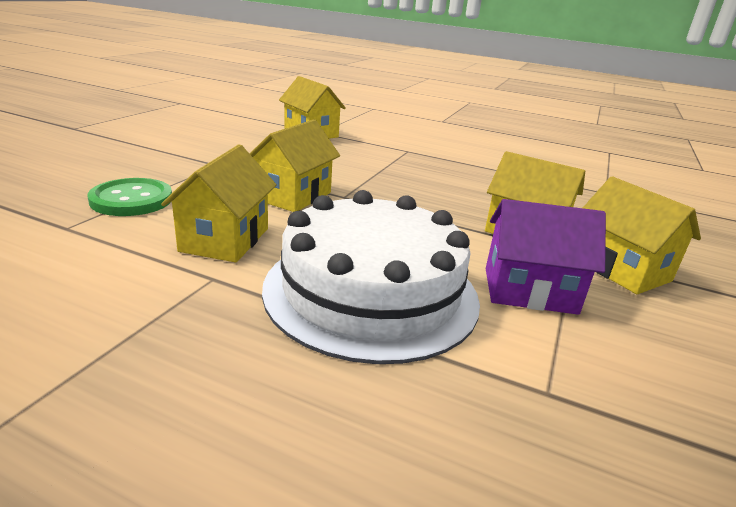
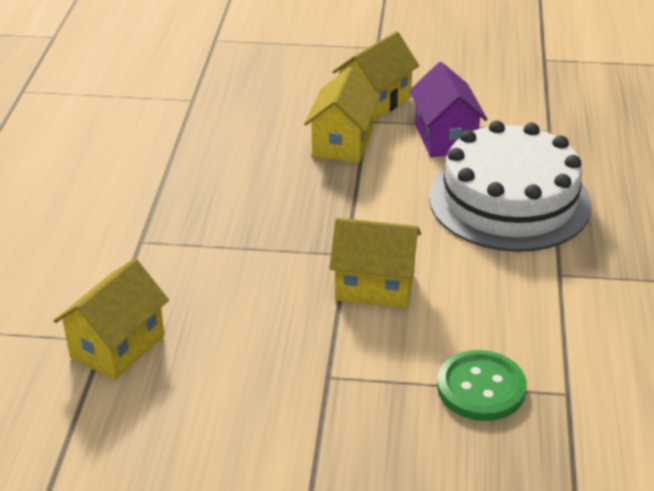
camera: 105 degrees left, 10 degrees up
yellow house [161,144,277,263] -> none

